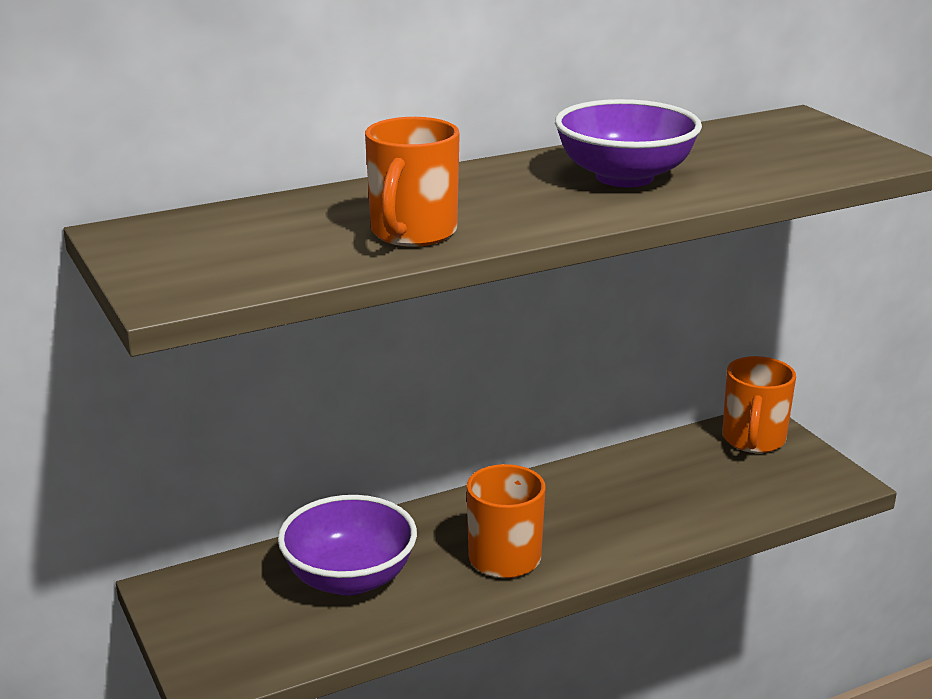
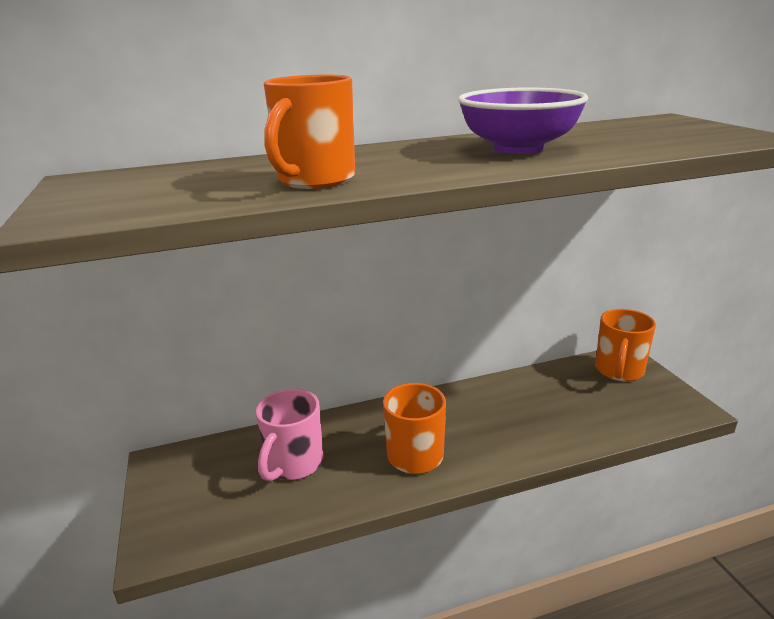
camera: 10 degrees right, 0 degrees up
purple bowl [278,495,417,596] -> pink mug [256,389,323,482]

